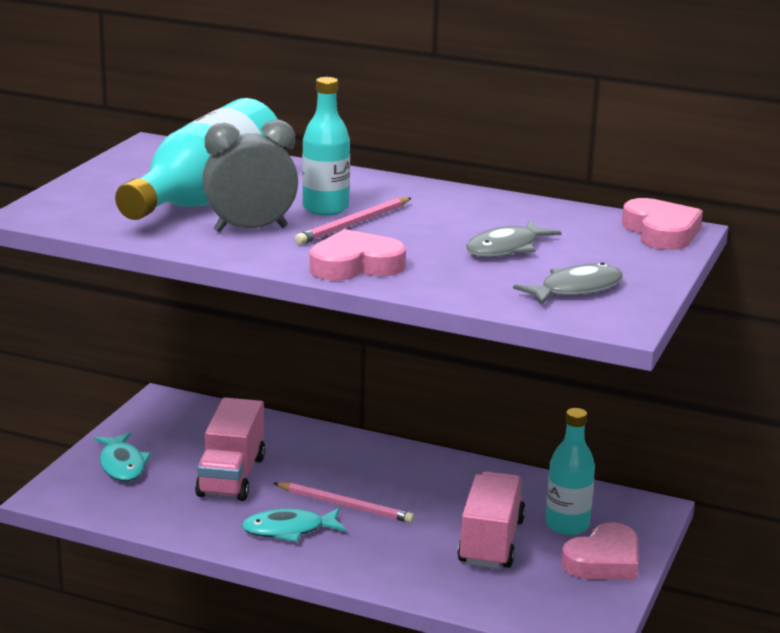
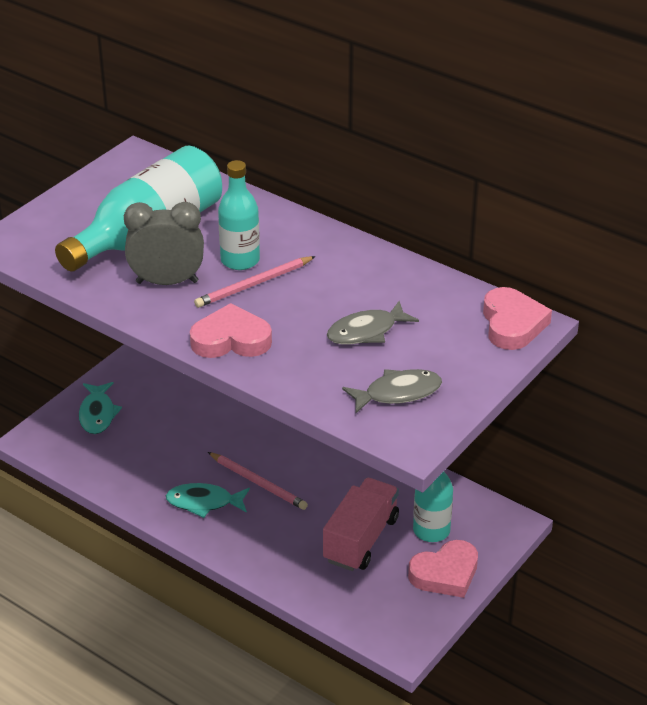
camera: 15 degrees right, 15 degrees up
pink truck [195,397,265,501] -> none

